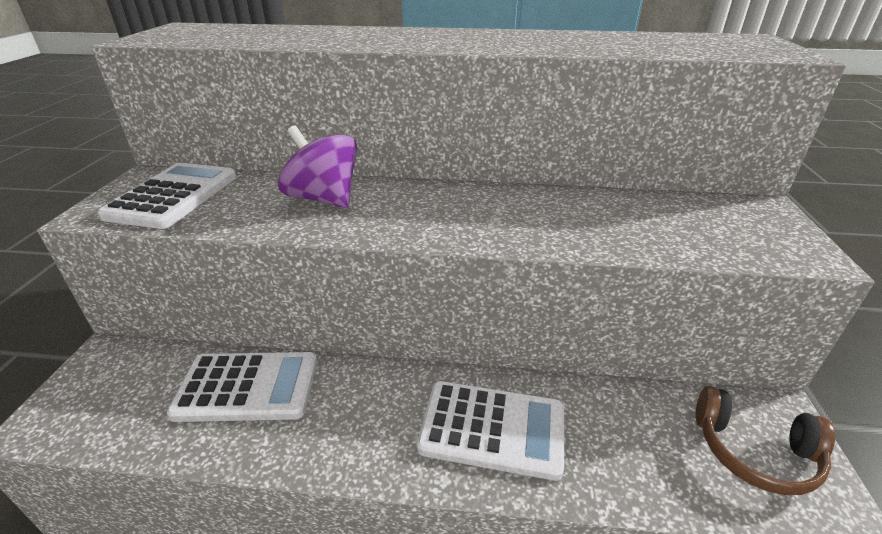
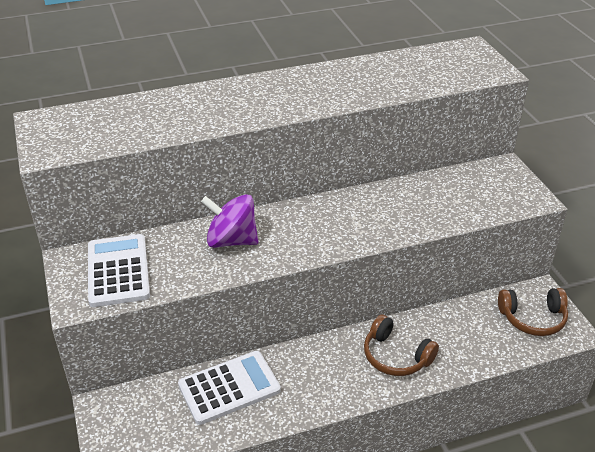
camera: 25 degrees left, 5 degrees up
white calculator [417,381,564,481] -> brown headphones [364,314,439,376]

